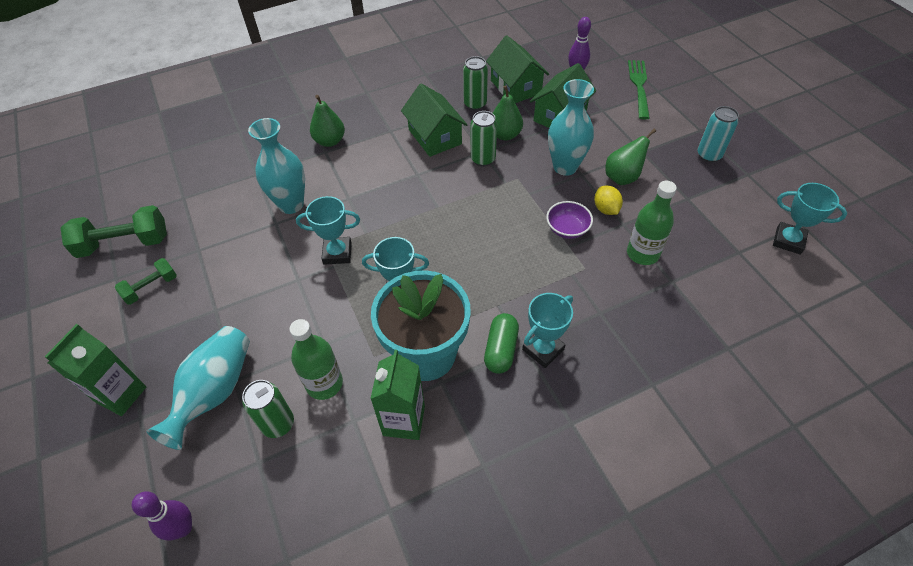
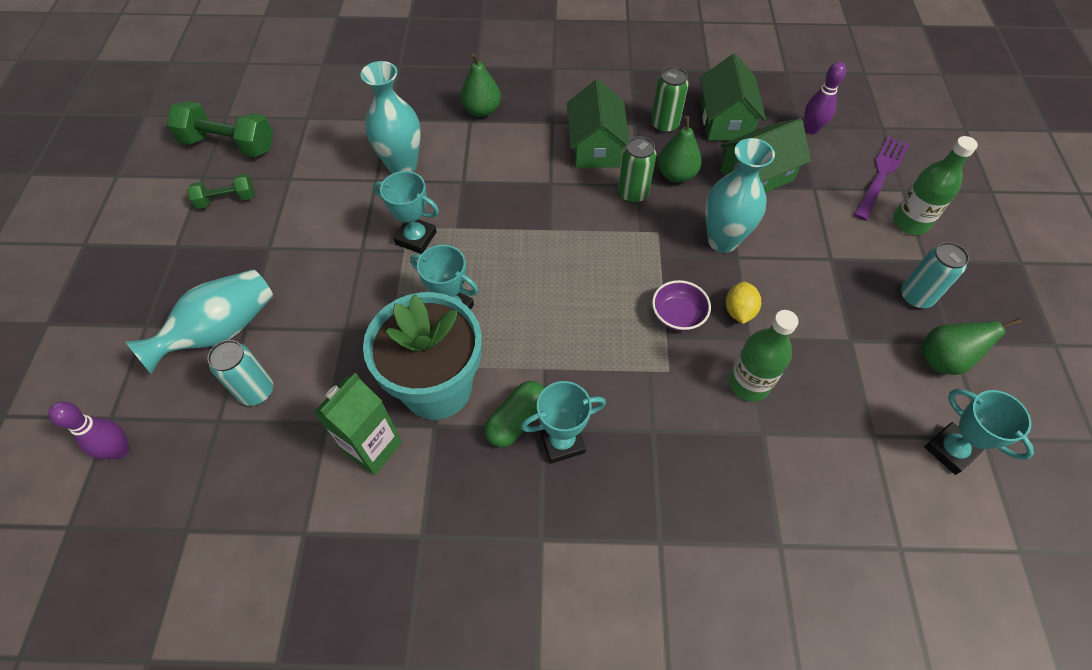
camera: 25 degrees right, 5 degrees up
green carton [44,324,147,416] -> none
green can [242,380,294,438] -> turquoise can [207,340,273,406]
green bottle [289,319,343,400] -> green bottle moved to [893,136,978,235]
green pear [605,129,656,185] -> green pear moved to [921,318,1022,375]
green fork [628,60,650,120] -> purple fork [854,136,909,221]

